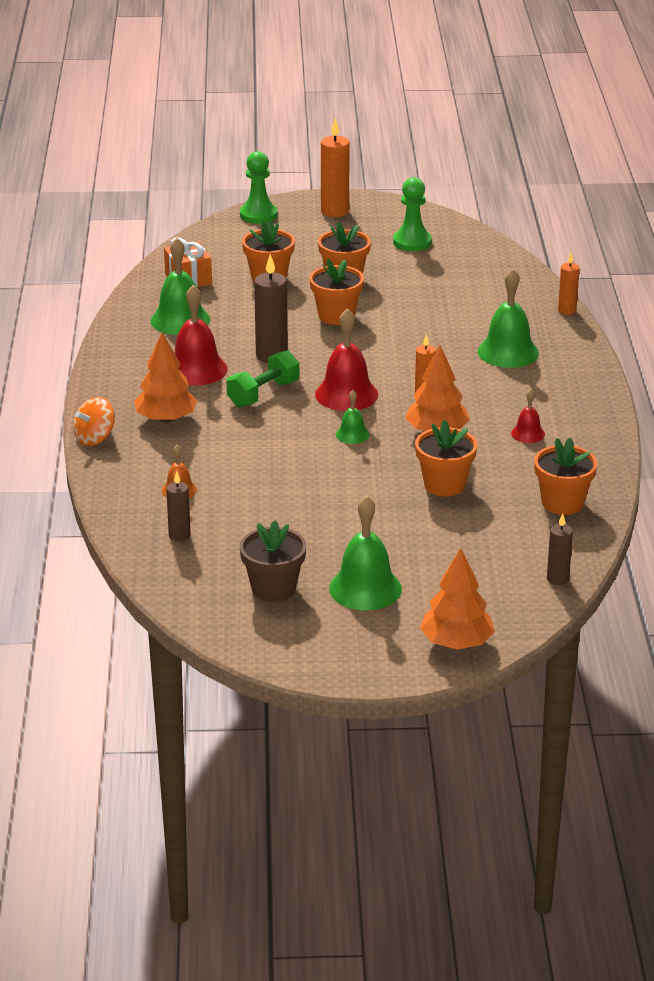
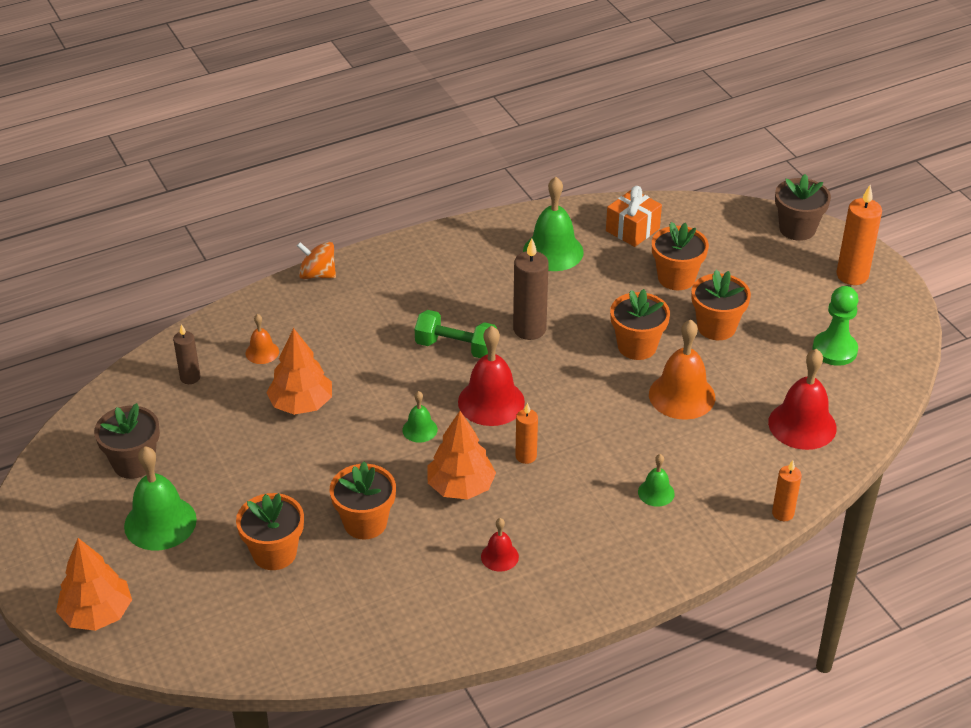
camera: 65 degrees right, 10 degrees up
orange tree [134,333,198,423] -> orange tree moved to [266,328,332,415]
red bell [175,285,228,386] -> red bell moved to [768,349,837,450]
green pawn [240,151,277,224] -> brown flower pot [775,174,831,241]
green bell [477,268,539,368] -> green bell [638,454,675,507], size x0.52
orange flower pot [534,437,598,515] -> orange flower pot moved to [236,493,304,570]
brown candle [547,514,573,585] -> none
none -> orange bell [649,319,715,420]

